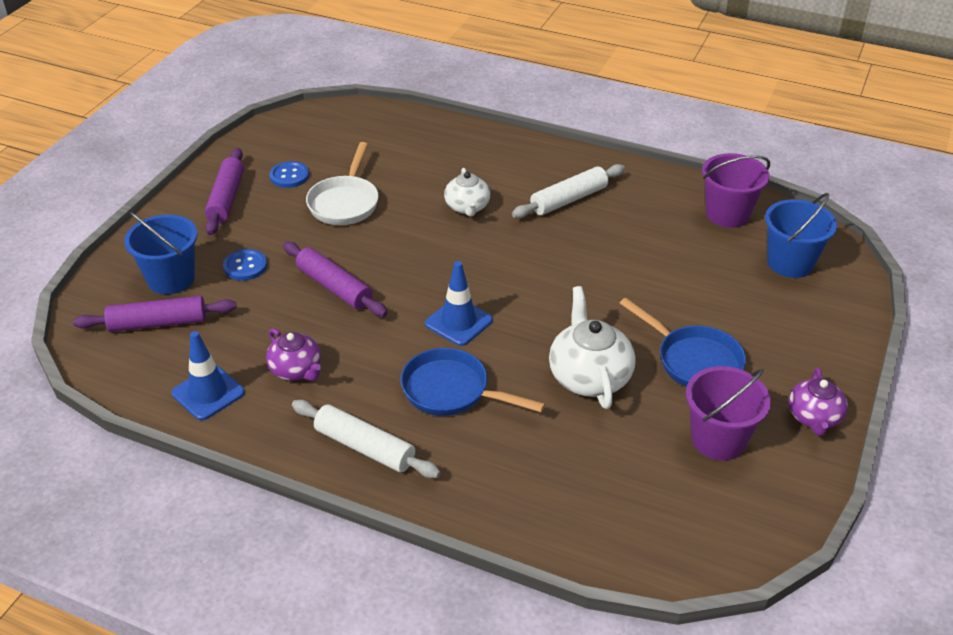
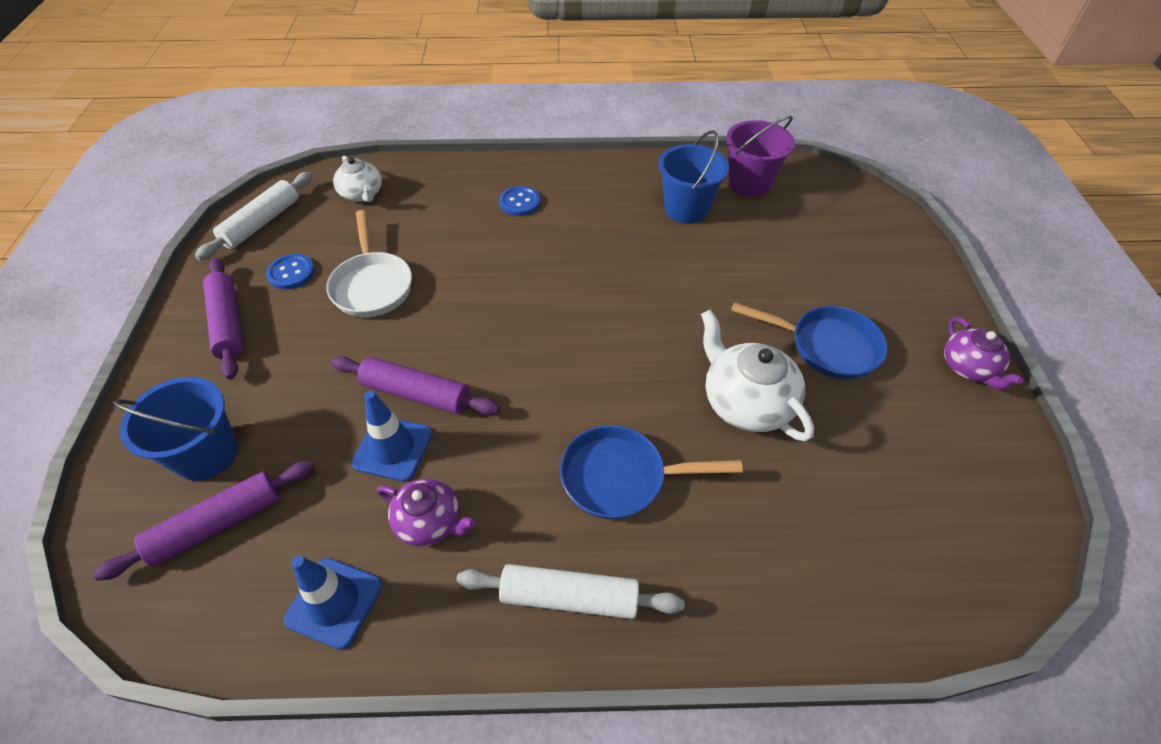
camera: 25 degrees left, 10 degrees up
blue button [223,249,267,281] -> blue button moved to [499,186,541,216]
blue traffic cone [425,261,493,346] -> blue traffic cone moved to [352,390,433,482]
white teapot [444,168,490,217] -> white teapot moved to [333,156,382,202]
white rolling pin [512,164,625,218] -> white rolling pin moved to [195,172,313,261]
purple bucket [686,366,771,461] -> none
blue bucket [765,193,837,278] -> blue bucket moved to [658,130,729,224]

